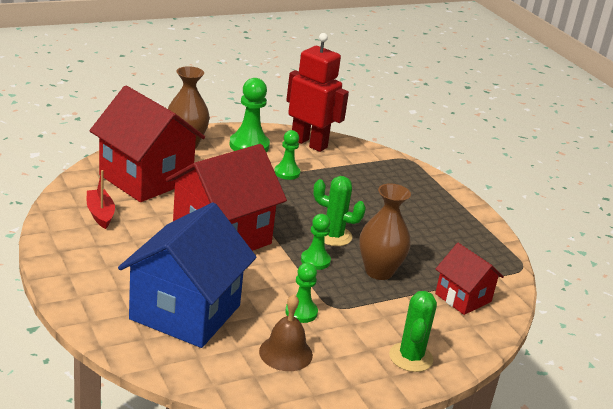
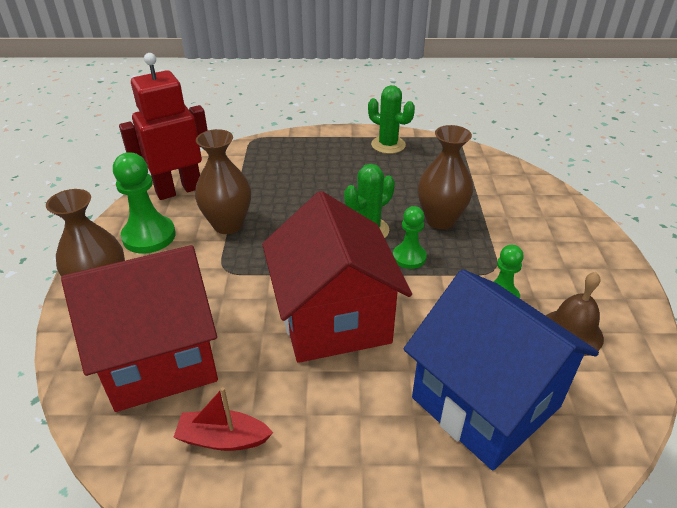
camera: 60 degrees left, 10 degrees up
green pawn [274,130,300,180] -> brown vase [195,129,251,234]
green cactus [389,291,437,372] -> green cactus moved to [368,85,415,154]
red house [435,243,504,315] -> none

